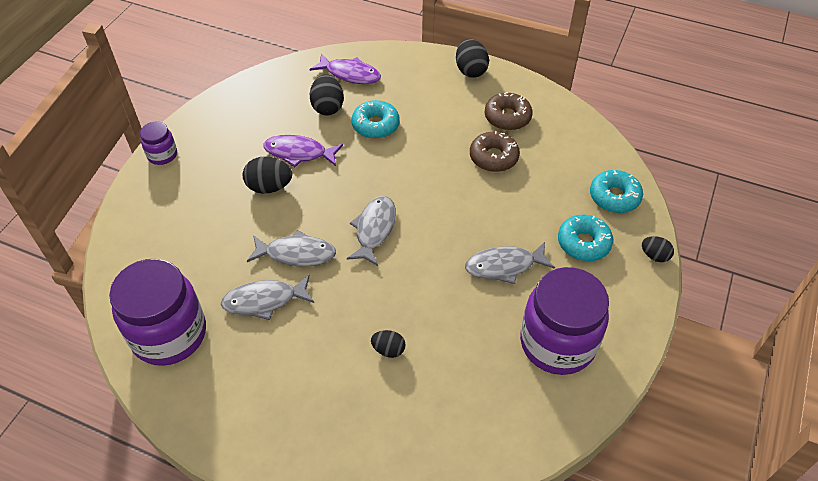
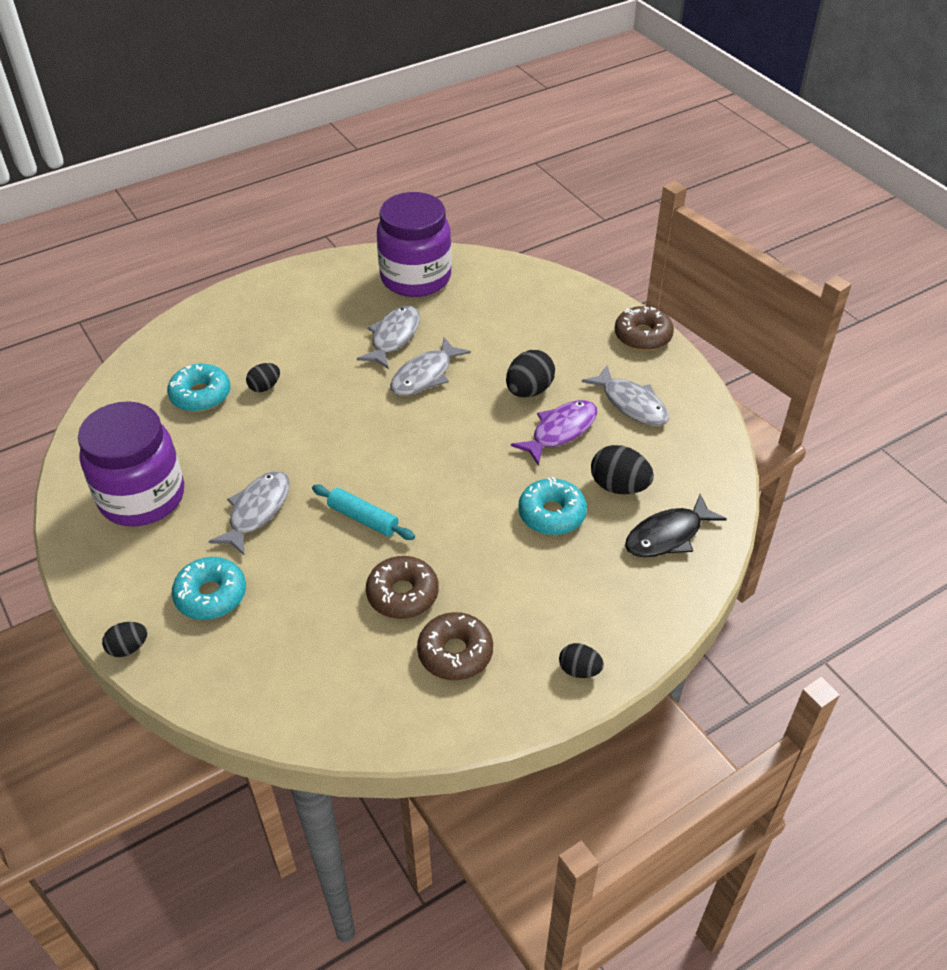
camera: 125 degrees right, 5 degrees down
purple jar [140,121,177,165] -> brown donut [615,306,674,351]
purple fish [309,53,381,84] -> black fish [625,494,727,557]
grey fish [347,196,396,266] -> grey fish moved to [582,365,669,426]
black egg [456,39,489,78] -> black egg [559,643,604,678], size x0.61
turquoise donut [590,170,643,213] -> turquoise donut moved to [167,364,230,412]
none -> turquoise rolling pin [312,485,415,540]

